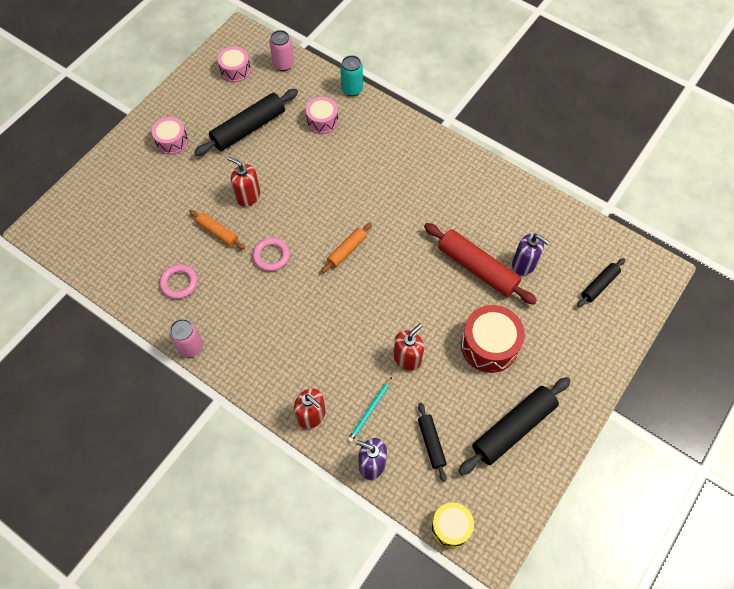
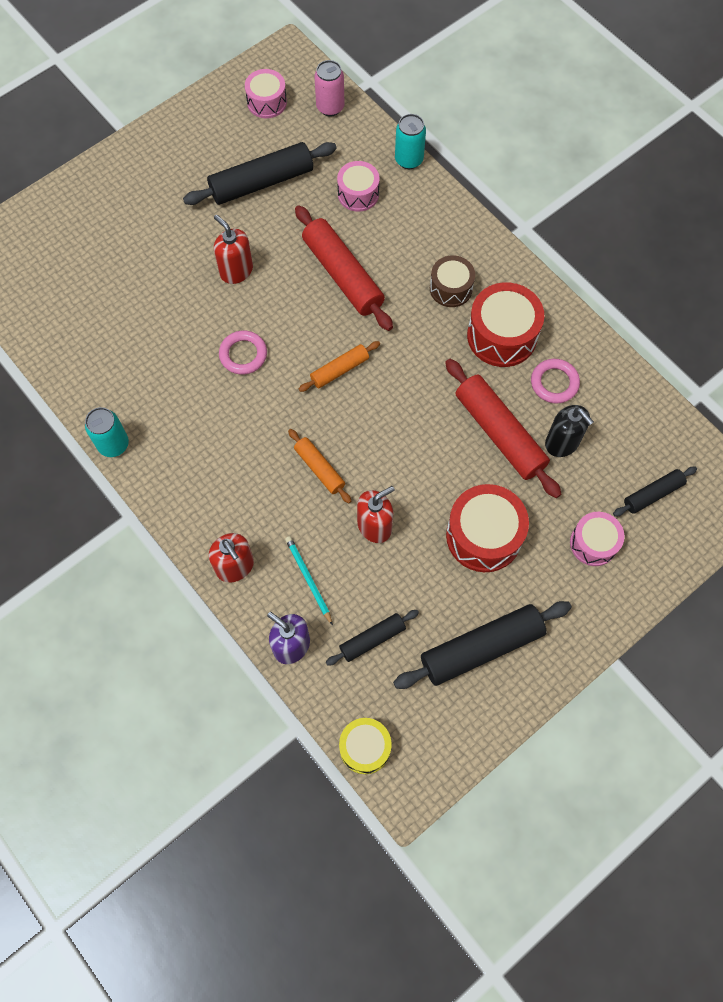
camera: 15 degrees right, 5 degrees up
pink drum [152,117,188,155] -> pink drum moved to [570,512,624,566]
pink ring [159,264,198,299] -> pink ring moved to [531,359,580,404]
pink can [169,319,203,357] -> turquoise can [85,407,129,457]
orange rolling pin [189,210,245,250] -> orange rolling pin moved to [288,429,351,503]
turquoise pencil [347,377,392,442] -> turquoise pencil turned 105 degrees clockwise [285,536,333,626]
black rolling pin [418,403,447,482] -> black rolling pin turned 60 degrees clockwise [326,610,419,666]
purple soap dispenser [512,233,549,275] -> black soap dispenser [545,405,594,457]
none -> red rolling pin [295,205,393,331]
none -> brown drum [430,255,475,307]
none -> red drum [467,282,544,367]

